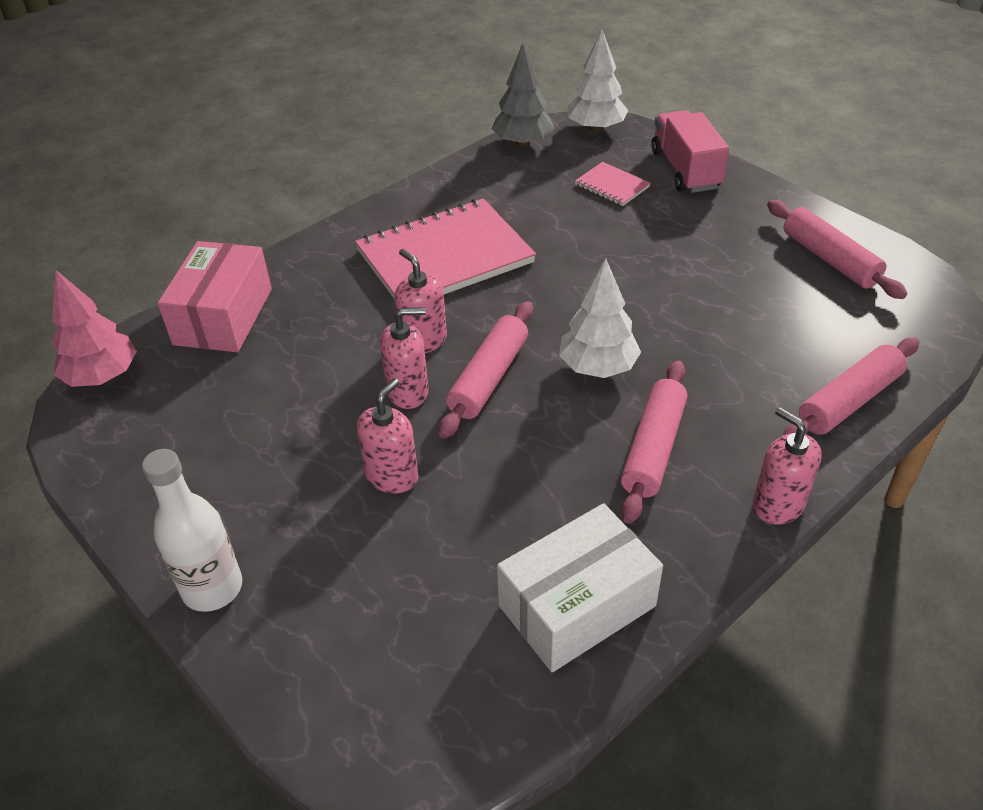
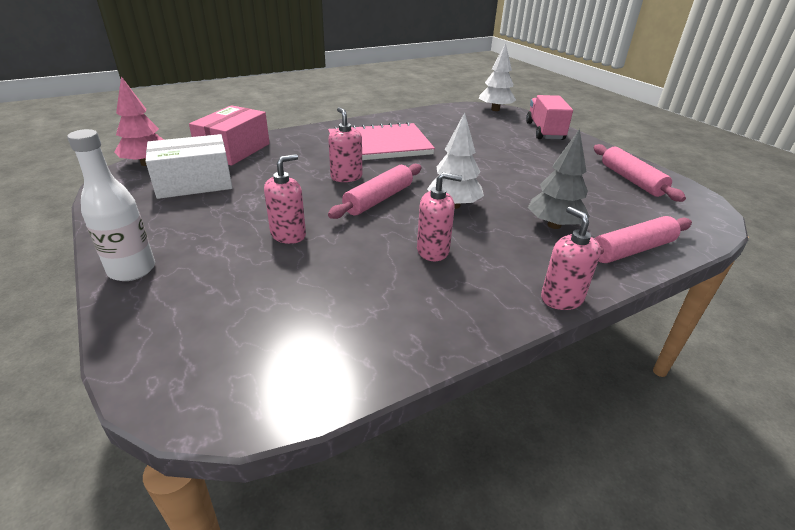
camera: 10 degrees right, 10 degrees down
pink soap dispenser [380,307,429,409] -> pink soap dispenser moved to [417,172,462,261]
grey tree [492,43,554,147] -> grey tree moved to [528,129,590,229]
white box [497,503,663,672] -> white box moved to [146,134,233,199]
pink notebook [575,162,651,206] -> none
pink rolling pin [621,360,688,524] -> none

